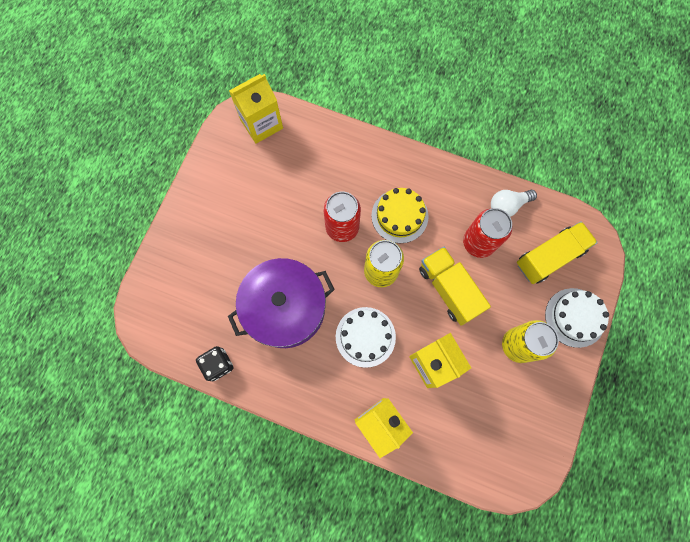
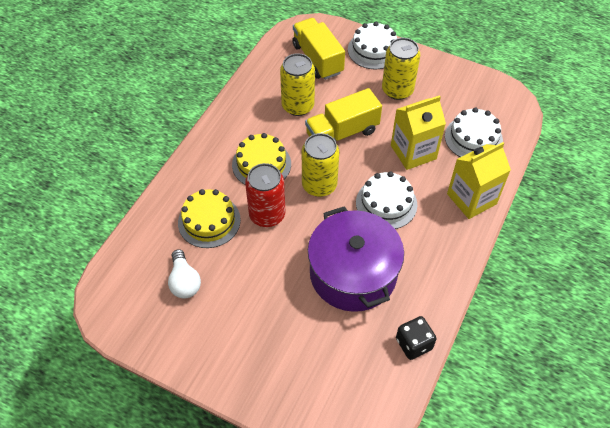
camera: 85 degrees left, 20 degrees down
yellow carton [229,74,283,144] -> none
red can [463,208,512,258] -> yellow can [280,53,315,116]
white light bulb [491,190,537,217] -> white light bulb moved to [168,249,201,299]
none -> yellow cake [178,189,241,248]
none -> white cake [445,107,503,157]

